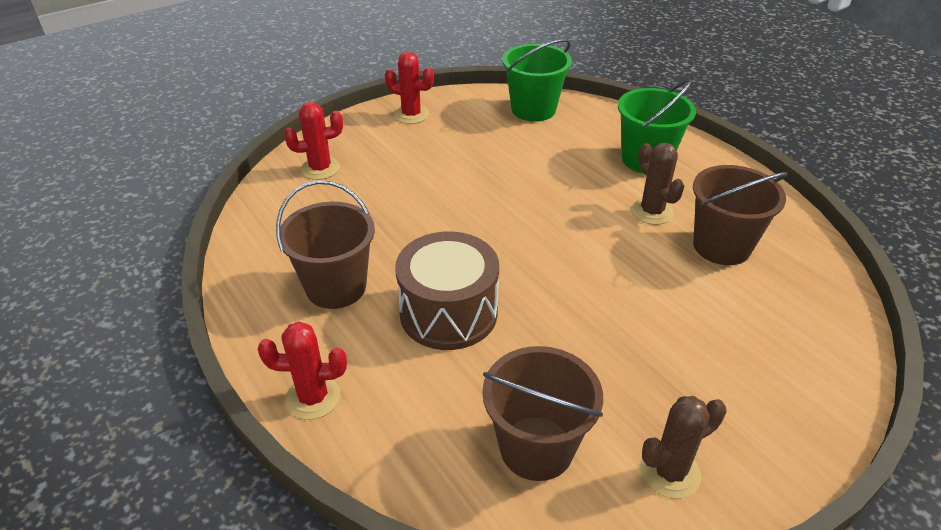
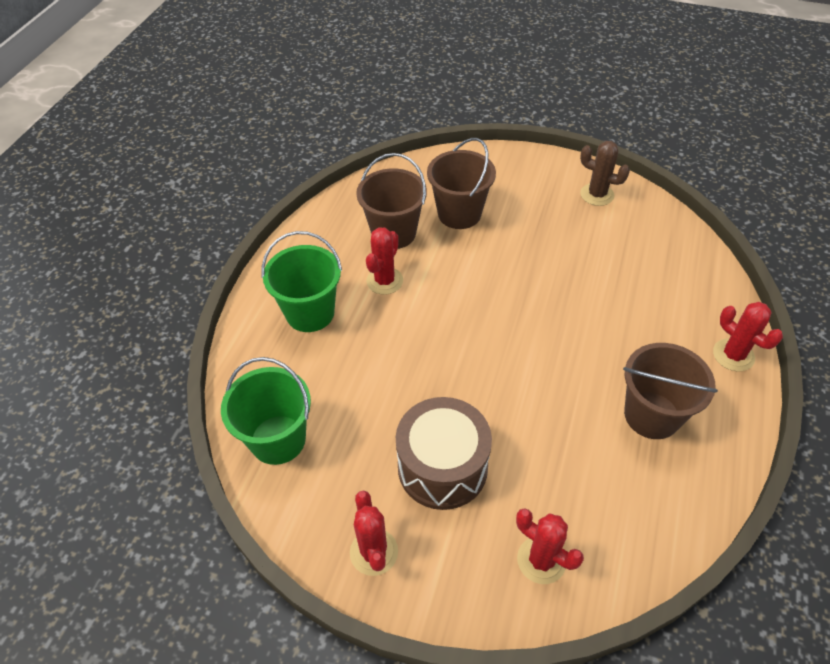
camera: 125 degrees left, 10 degrees up
brown drum [395,231,499,350] -> brown drum moved to [396,397,492,510]
brown bucket [482,346,603,481] -> brown bucket moved to [427,138,496,229]
brown cactus [631,143,684,225] -> red cactus [366,227,403,295]

